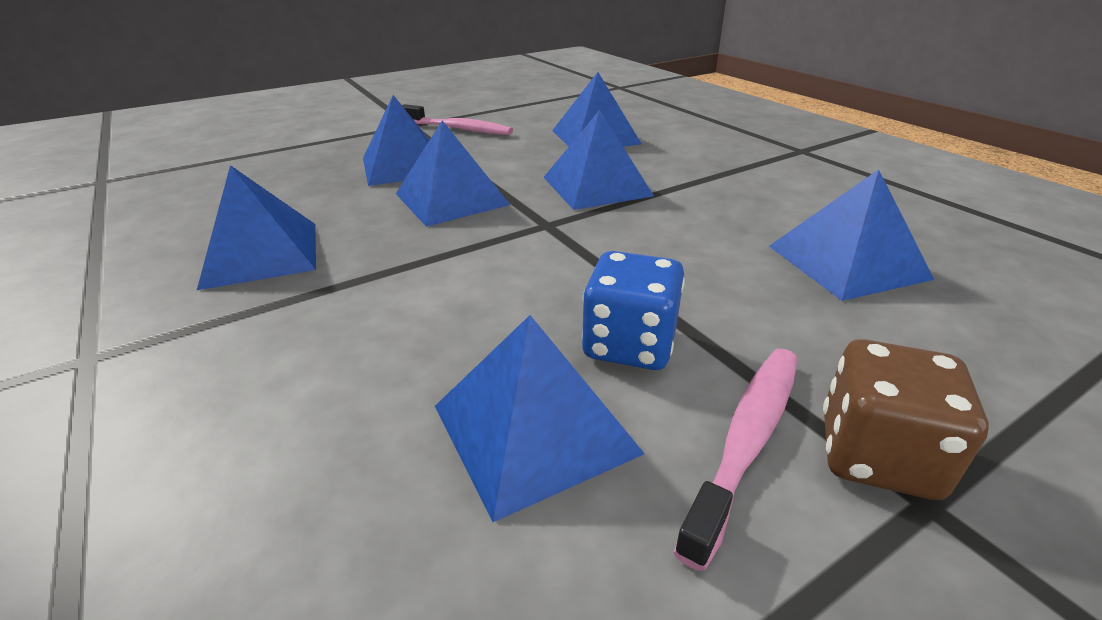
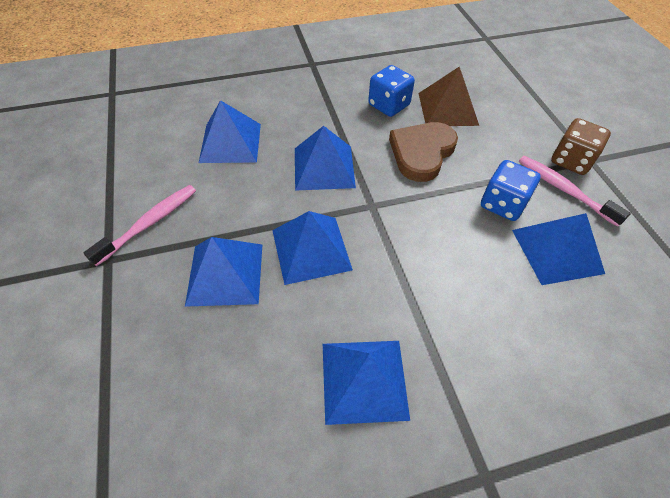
camera: 75 degrees left, 20 degrees up
blue pyramid [769,169,934,301] -> brown pyramid [419,67,479,126]
none -> blue dice [368,65,415,117]
none -> brown heart [389,122,458,182]

